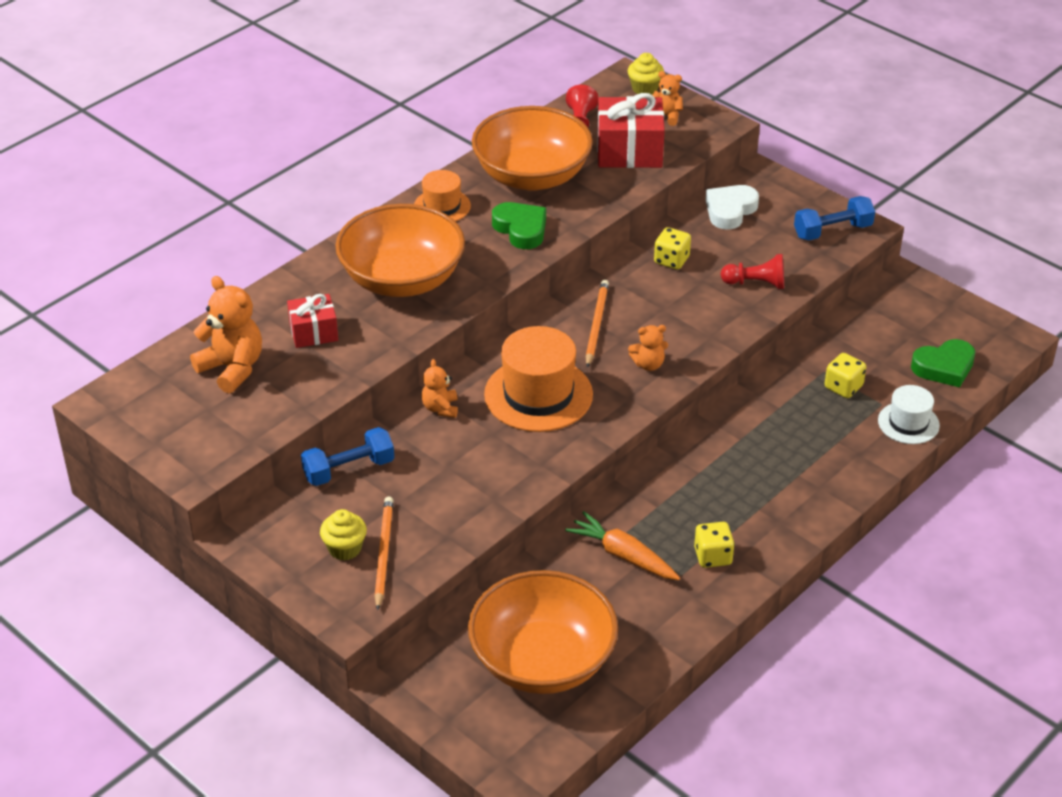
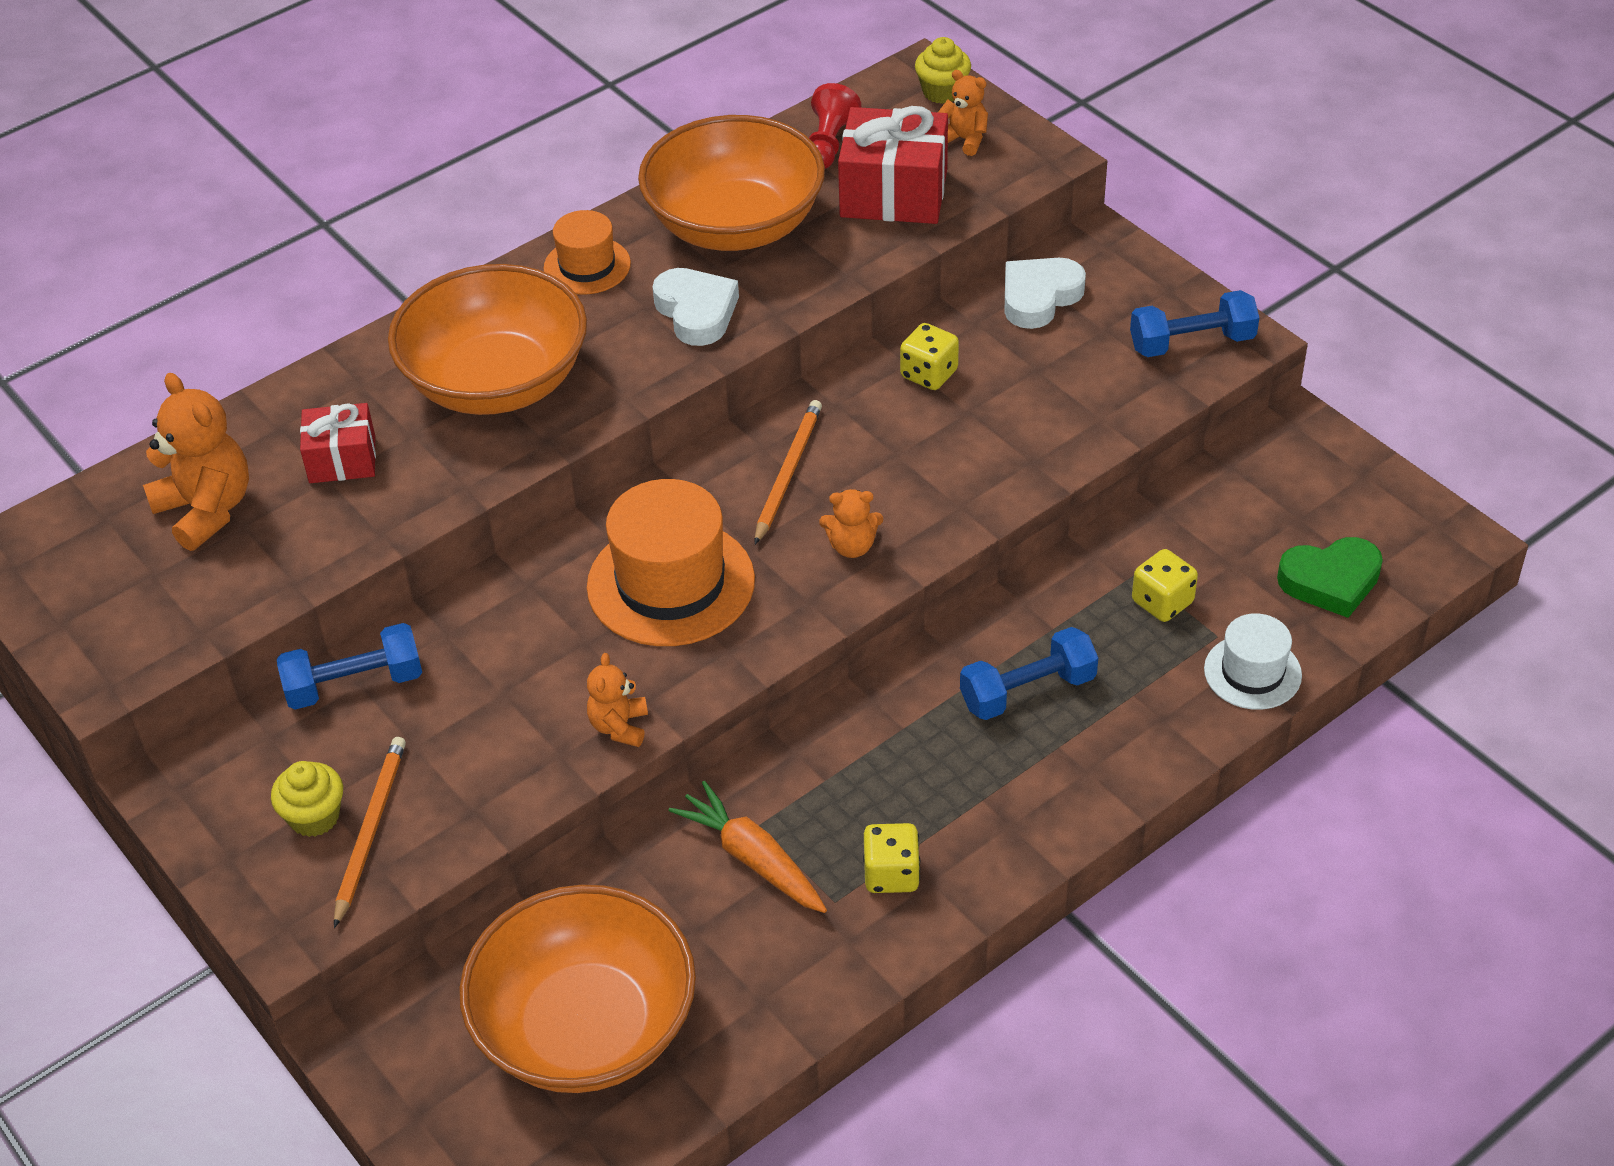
camera: 10 degrees right, 5 degrees up
orange teddy bear [421,359,458,418] -> orange teddy bear moved to [587,653,648,747]
green heart [492,202,546,249] -> white heart [652,268,739,346]
red pawn [721,254,784,289] -> none
none -> blue dumbbell [960,627,1098,720]

